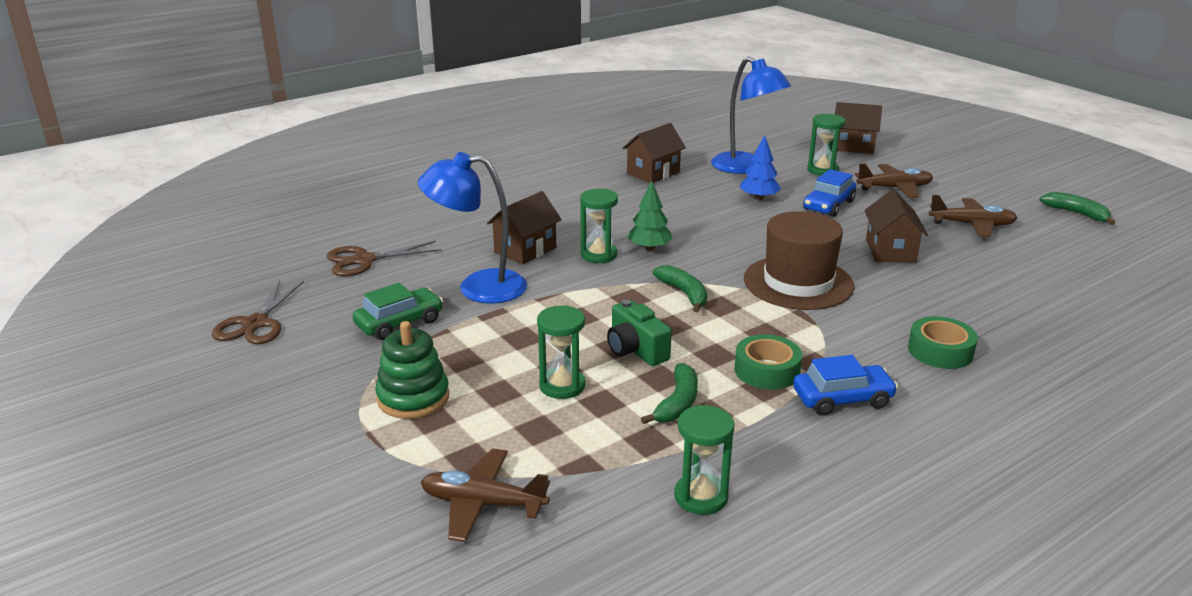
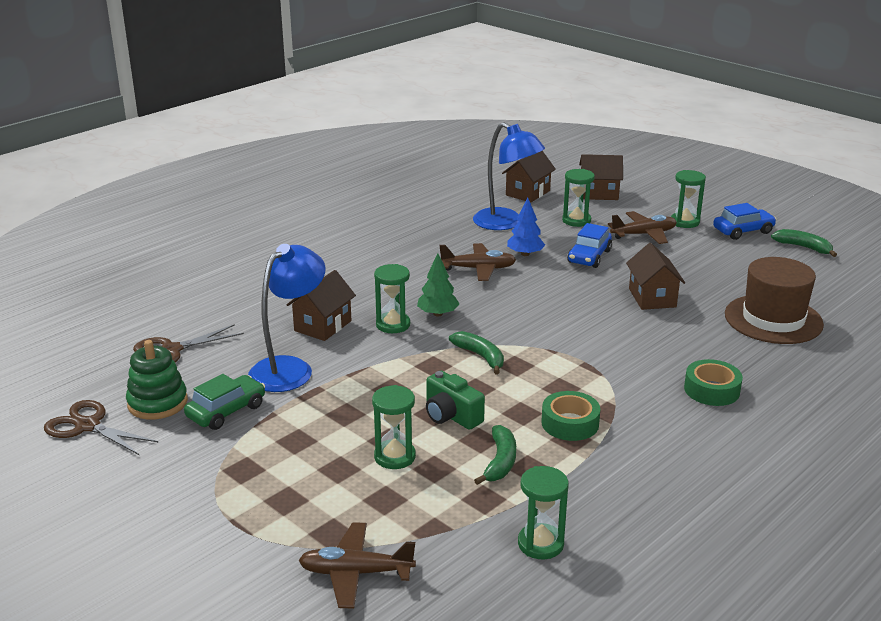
camera: 10 degrees left, 0 degrees up
brown scissors [212,281,304,344] -> brown scissors turned 120 degrees clockwise [44,400,158,455]
green stacking toy [375,321,449,419] -> green stacking toy moved to [126,340,188,420]
blue lamp [418,152,527,304] -> blue lamp turned 135 degrees clockwise [248,244,326,392]
brown house [623,123,686,183] -> brown house moved to [502,151,556,203]
brown hat [744,211,854,310] -> brown hat moved to [725,257,824,344]
blue car [793,355,898,416] -> blue car moved to [713,203,777,240]
brown plane [929,195,1017,237] -> brown plane moved to [439,243,516,281]
none -> green hourglass [671,170,706,228]

